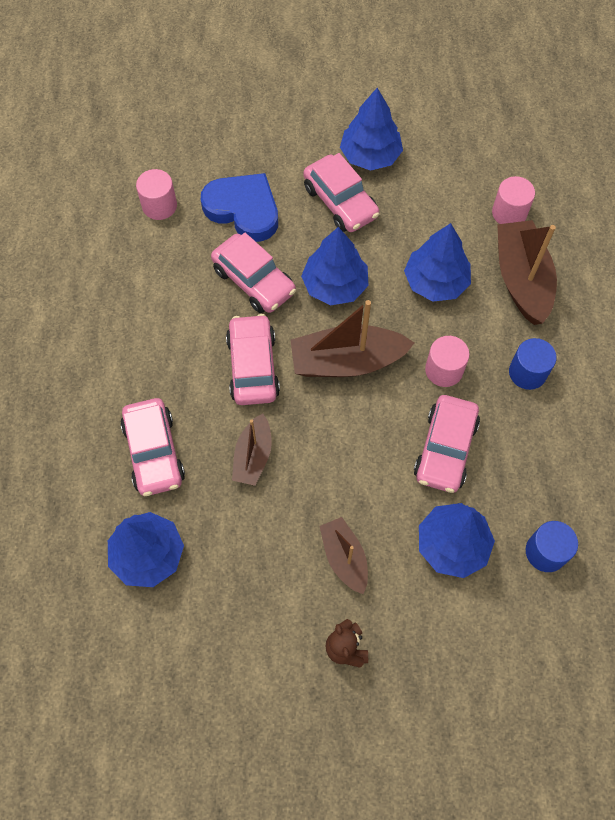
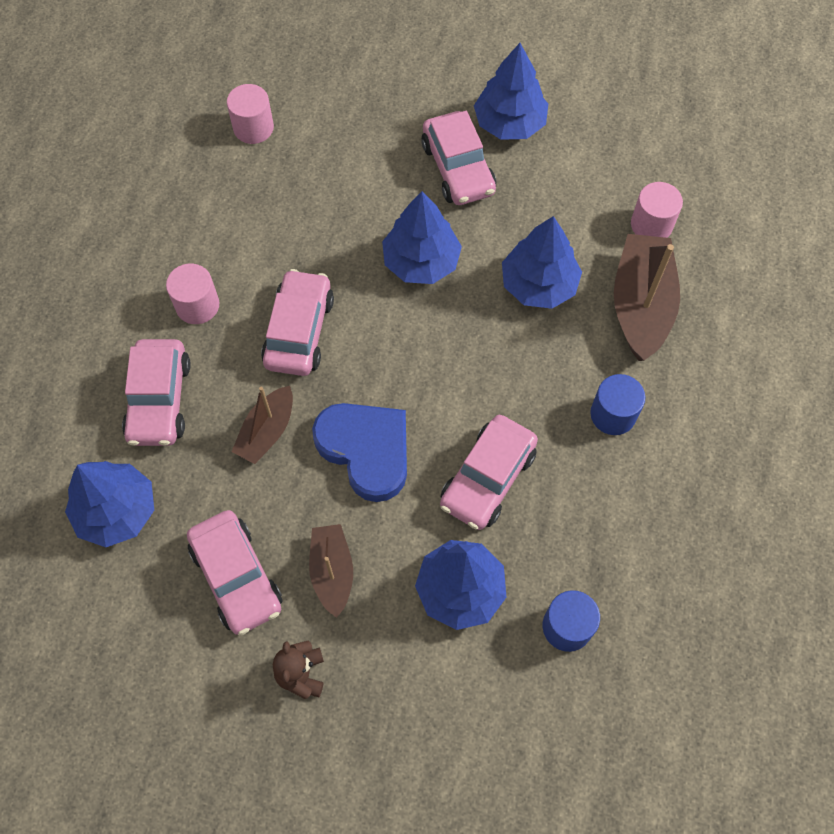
camera: 15 degrees right, 0 degrees up
blue heart [201,173,278,242] -> blue heart moved to [312,403,407,502]
pink car [211,233,296,313] -> pink car moved to [187,510,283,635]
brown boat [290,300,414,377] -> none
pink cylinder [425,336,470,387] -> pink cylinder moved to [166,264,219,324]

